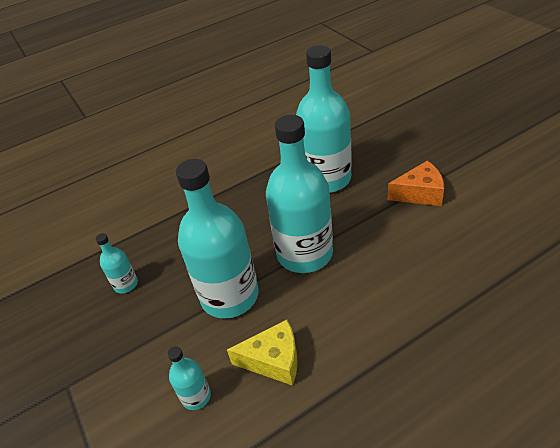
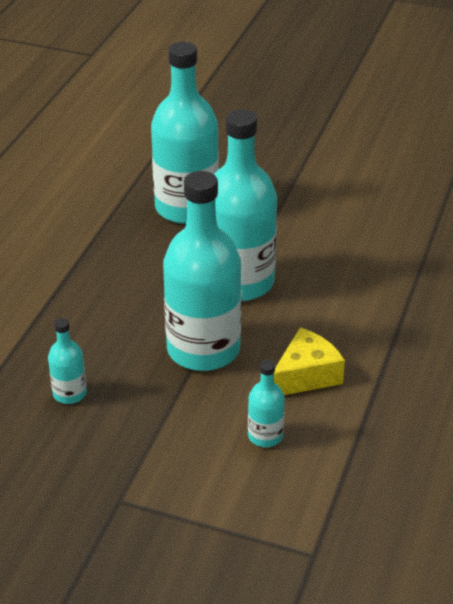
camera: 45 degrees left, 5 degrees down
orange cheese [388,160,444,206] -> none

